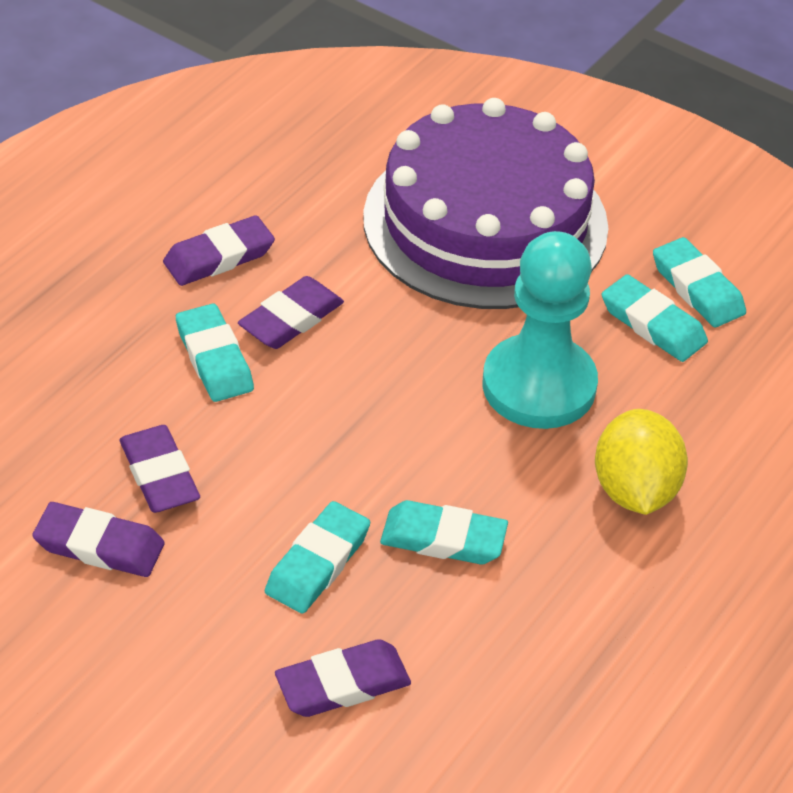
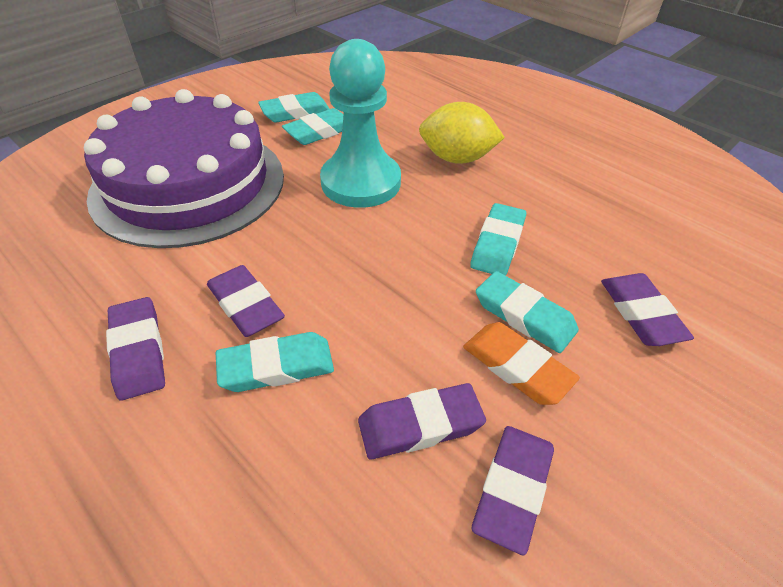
camera: 80 degrees left, 0 degrees up
none -> orange eraser [463,322,580,405]

